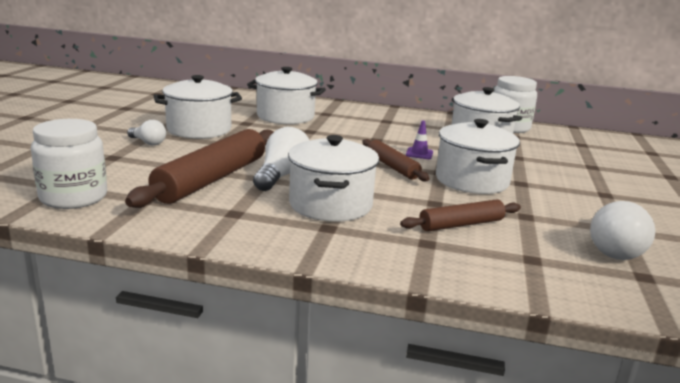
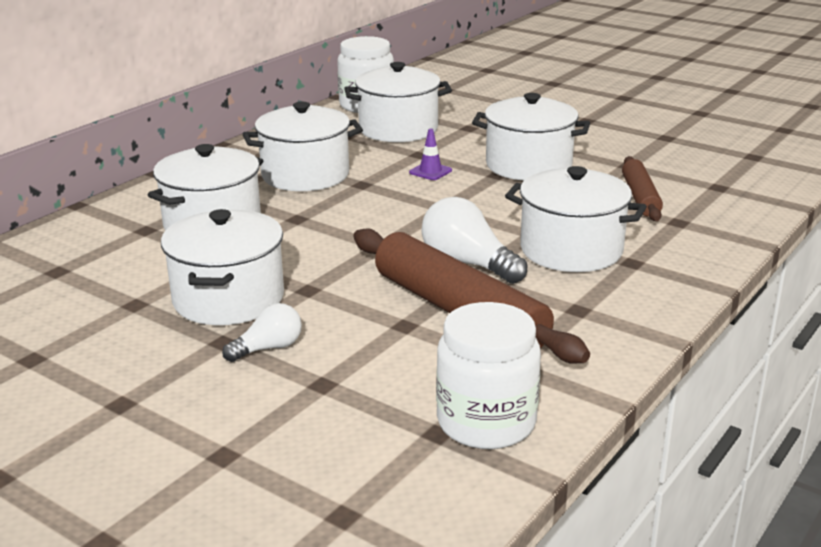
camera: 65 degrees left, 5 degrees up
brown rolling pin [362,139,430,182] -> none
white light bulb [590,201,655,260] -> none
none -> white pot [243,102,363,191]

